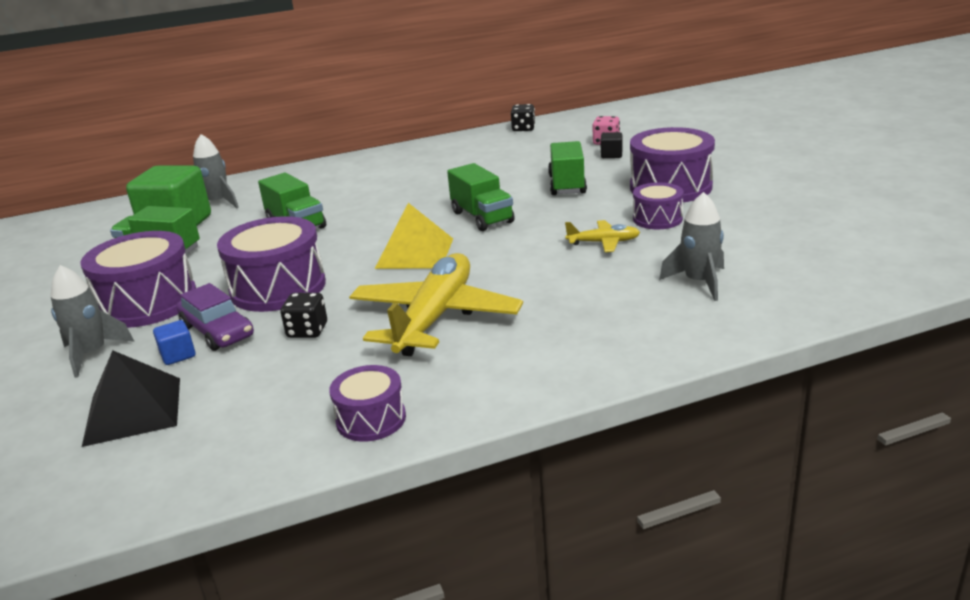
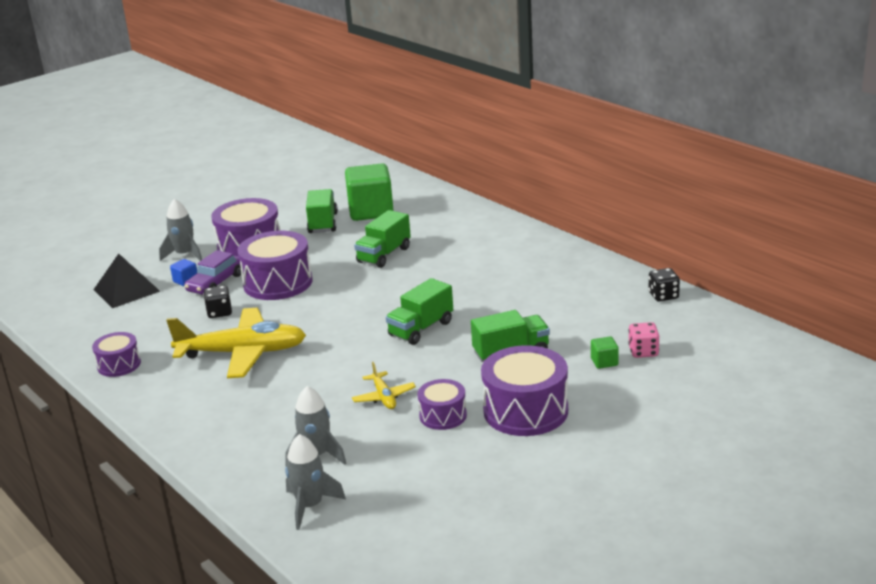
camera: 70 degrees right, 0 degrees up
grey rocket [193,134,239,208] -> grey rocket moved to [285,434,346,530]
yellow pyramid [375,203,453,269] -> none
black cube [601,132,622,158] -> green cube [591,336,619,369]

